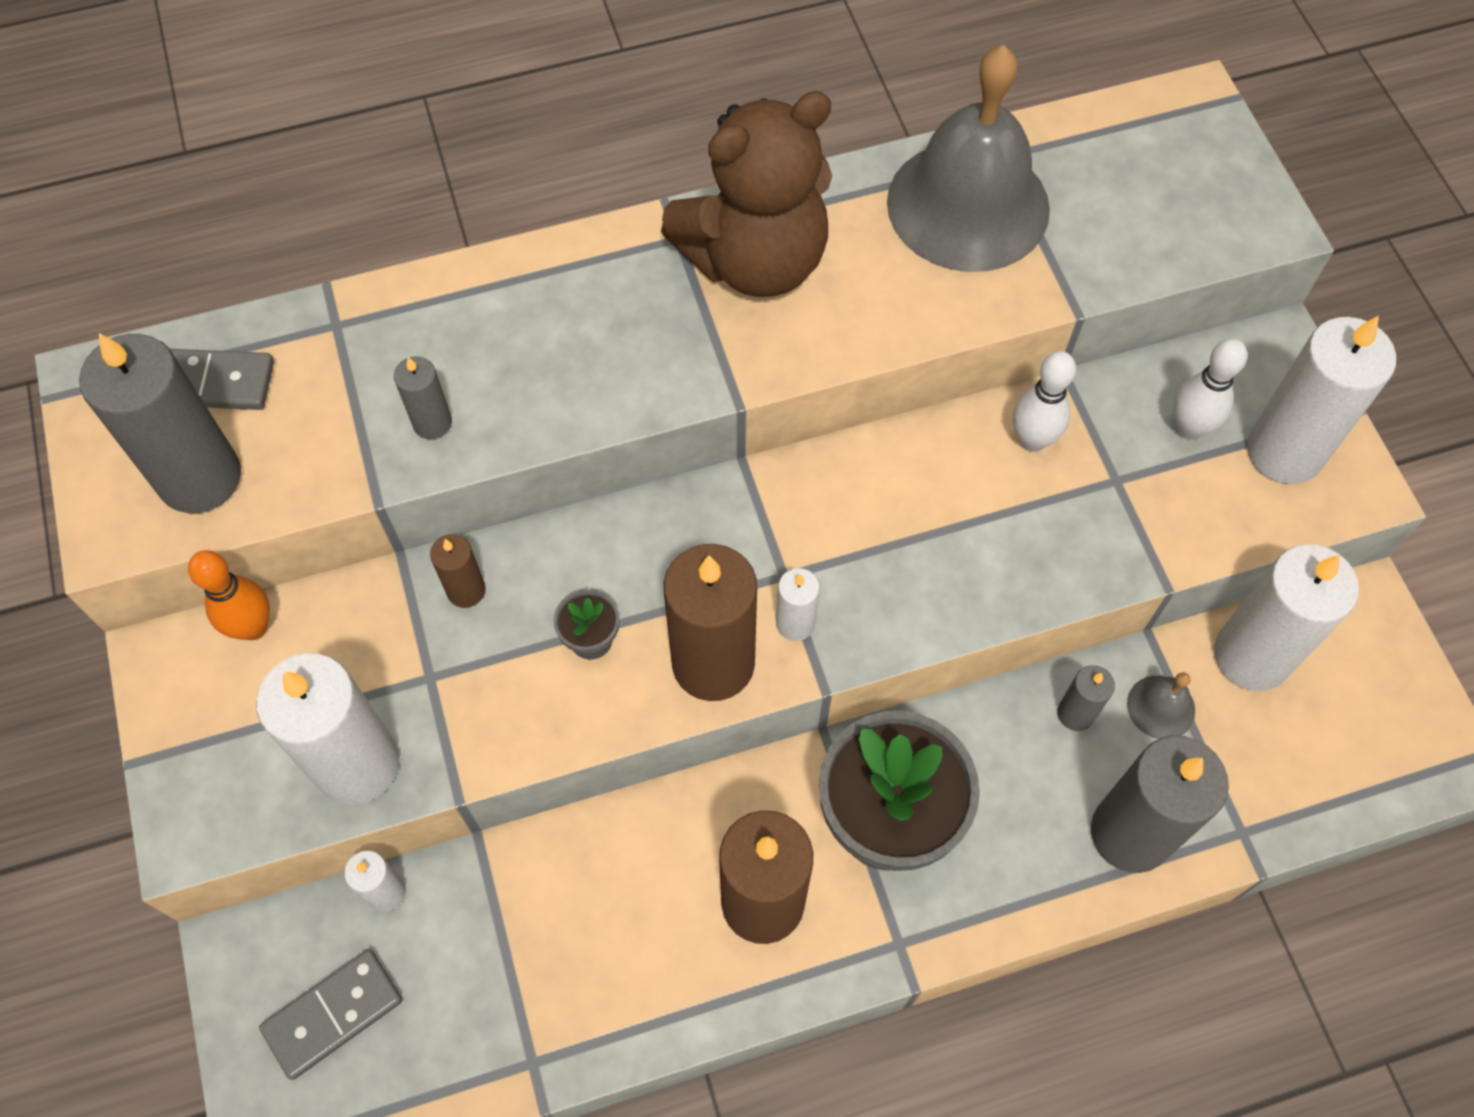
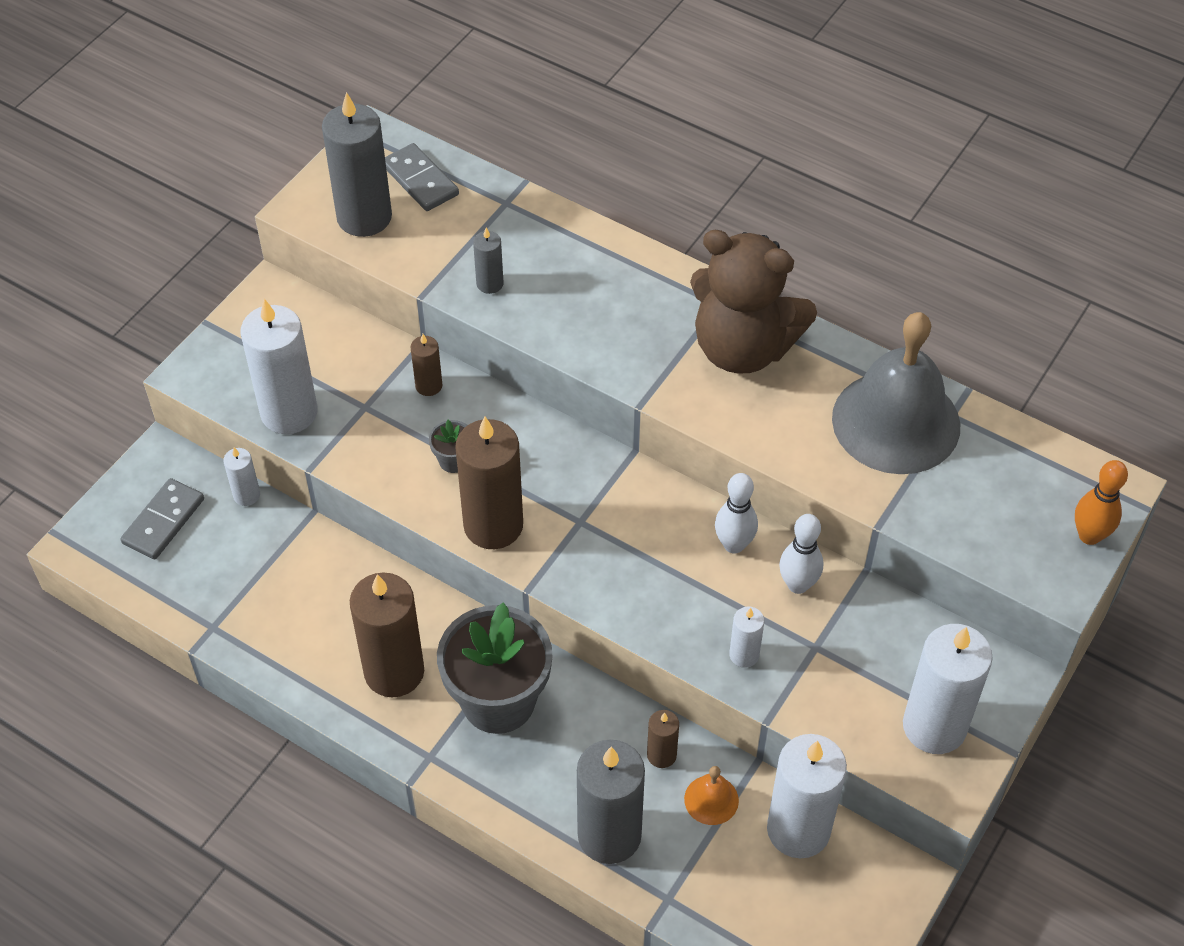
camera: 50 degrees right, 10 degrees down
orange bowling pin [188,550,270,640] -> orange bowling pin moved to [1075,460,1128,545]
grey domino [259,949,402,1080] -> grey domino turned 75 degrees counterclockwise [120,478,204,559]
white candle [776,568,820,641] -> white candle moved to [729,607,764,668]
grey candle [1057,665,1115,731] -> brown candle [647,710,679,768]
grey bell [1127,672,1195,739] -> orange bell [684,766,739,825]
white bowling pin [1173,338,1247,440] -> white bowling pin moved to [715,473,758,554]

